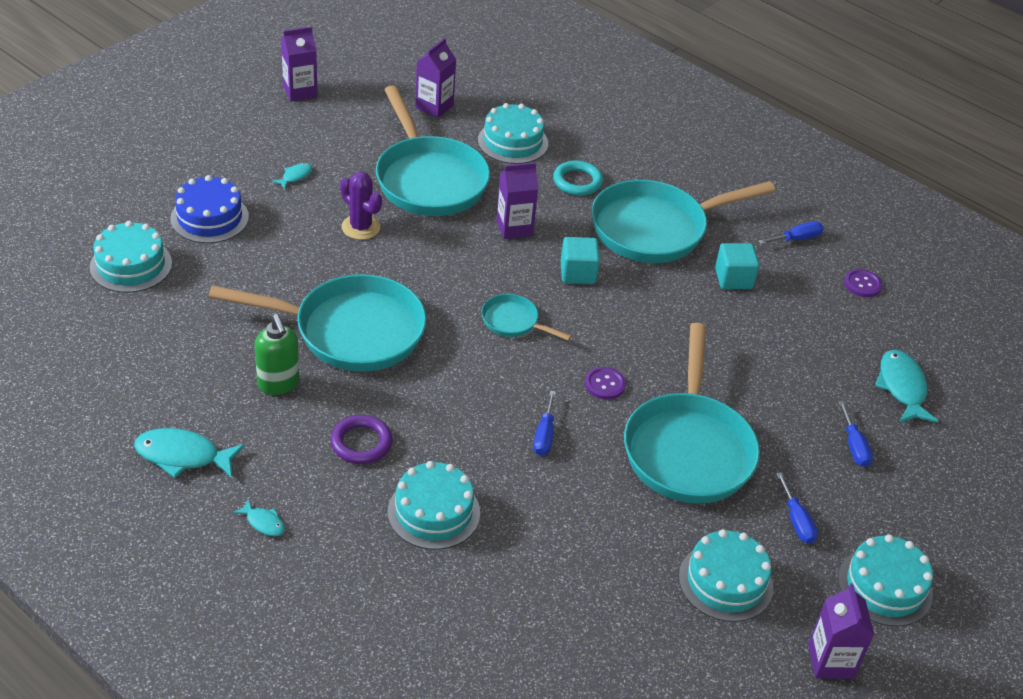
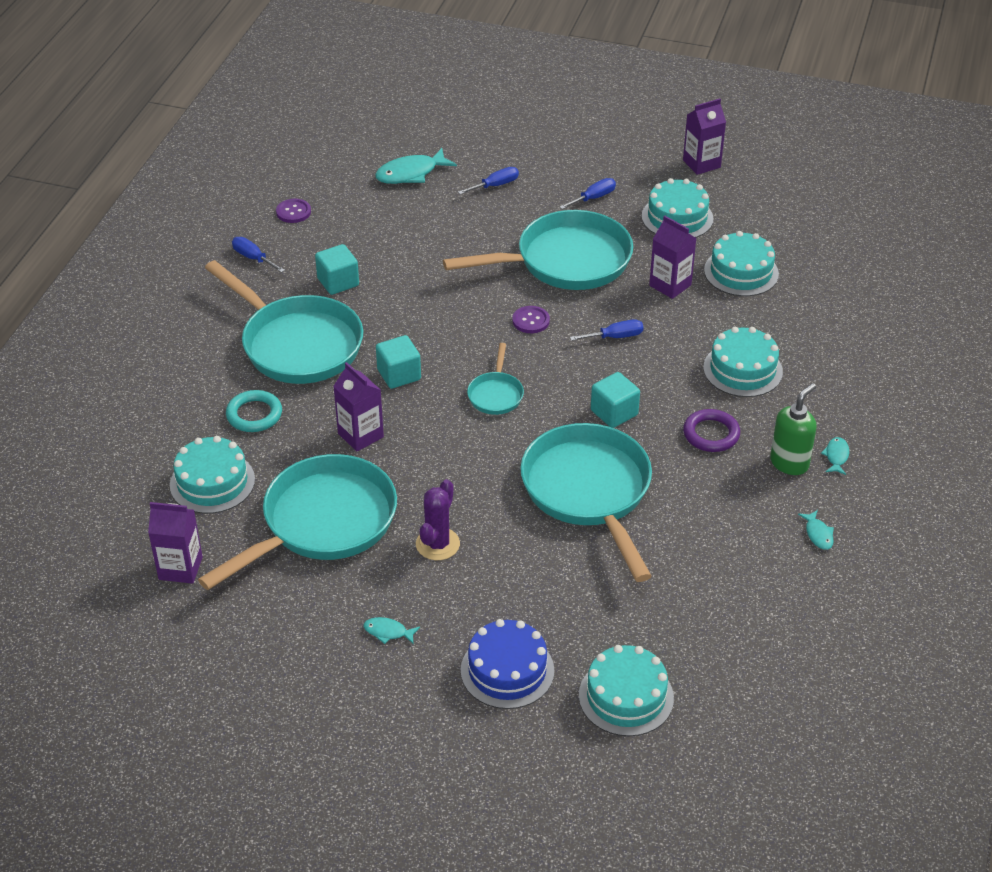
camera: 110 degrees left, 0 degrees up
turquoise fish [134,428,245,478] -> turquoise fish [798,510,834,550], size x0.51
green soap dispenser [255,314,300,395] -> green soap dispenser moved to [770,383,817,475]
purple carton [281,26,318,102] -> purple carton moved to [649,216,697,299]
turquoise cake [838,534,933,626] -> turquoise cake moved to [704,231,779,296]
none -> turquoise cube [591,372,640,428]

